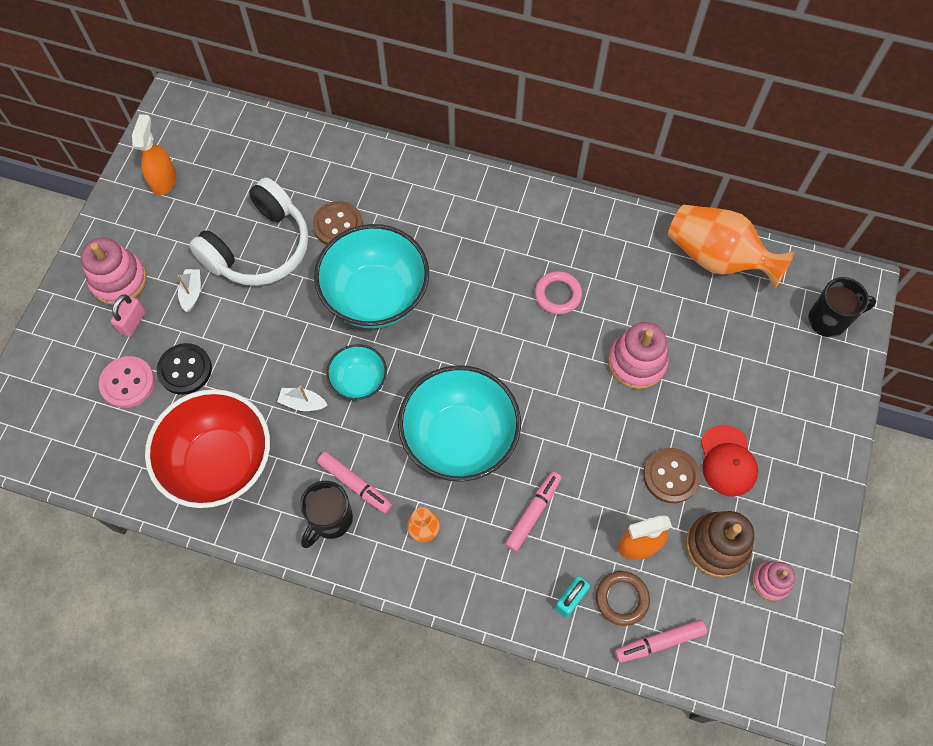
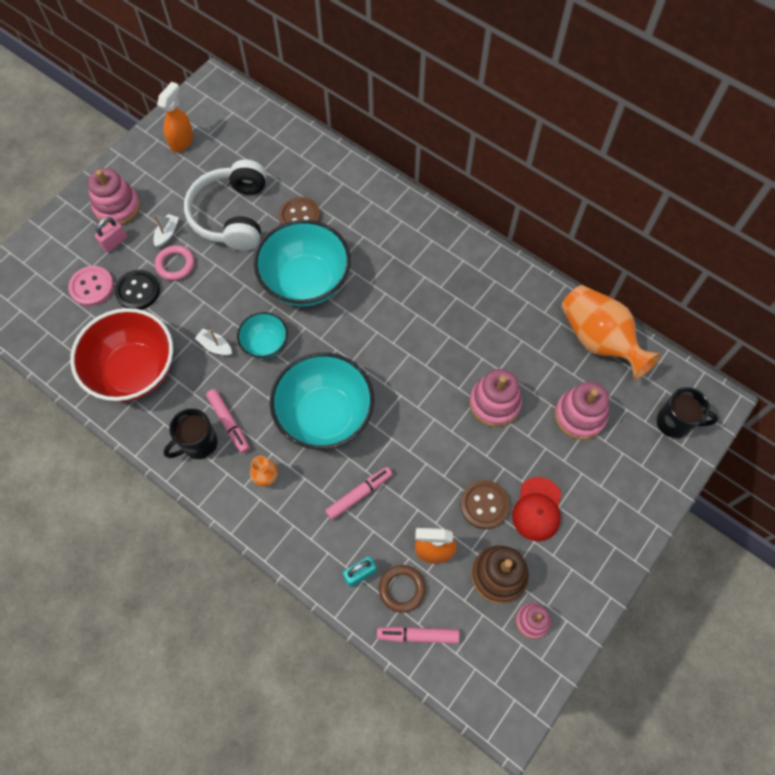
camera: 20 degrees right, 0 degrees up
white headphones [189,177,309,286] -> white headphones turned 120 degrees clockwise [184,160,266,251]
pink ring [535,271,582,314] -> pink ring moved to [155,245,195,281]
none -> pink stacking toy [555,382,609,440]

